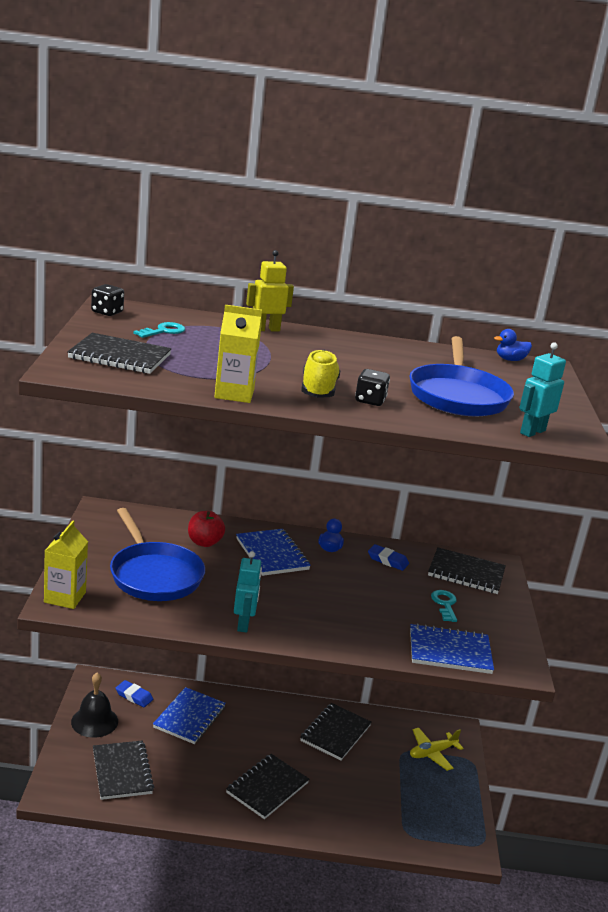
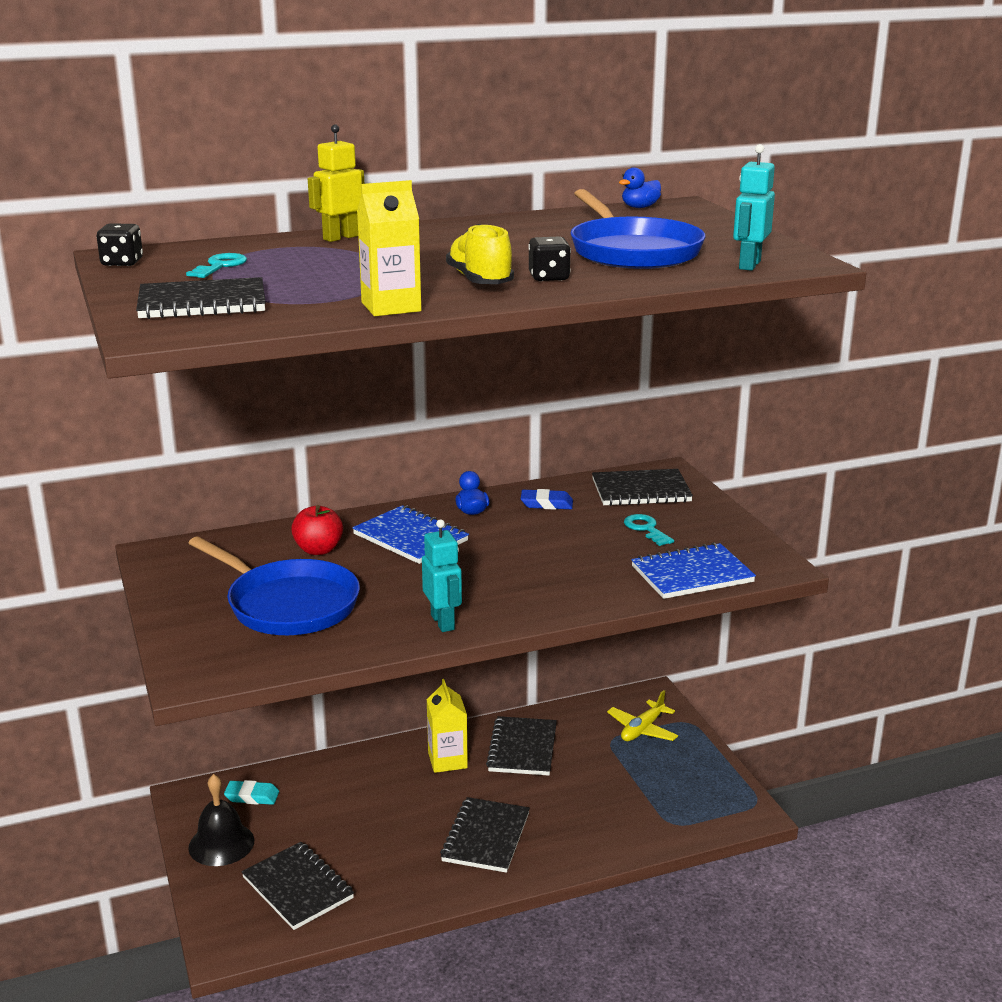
camera: 20 degrees left, 0 degrees up
yellow carton [44,520,88,609] -> yellow carton moved to [427,679,468,773]
blue eraser [116,680,153,707] -> turquoise eraser [224,780,279,805]
blue notebook [153,687,226,744] -> none

